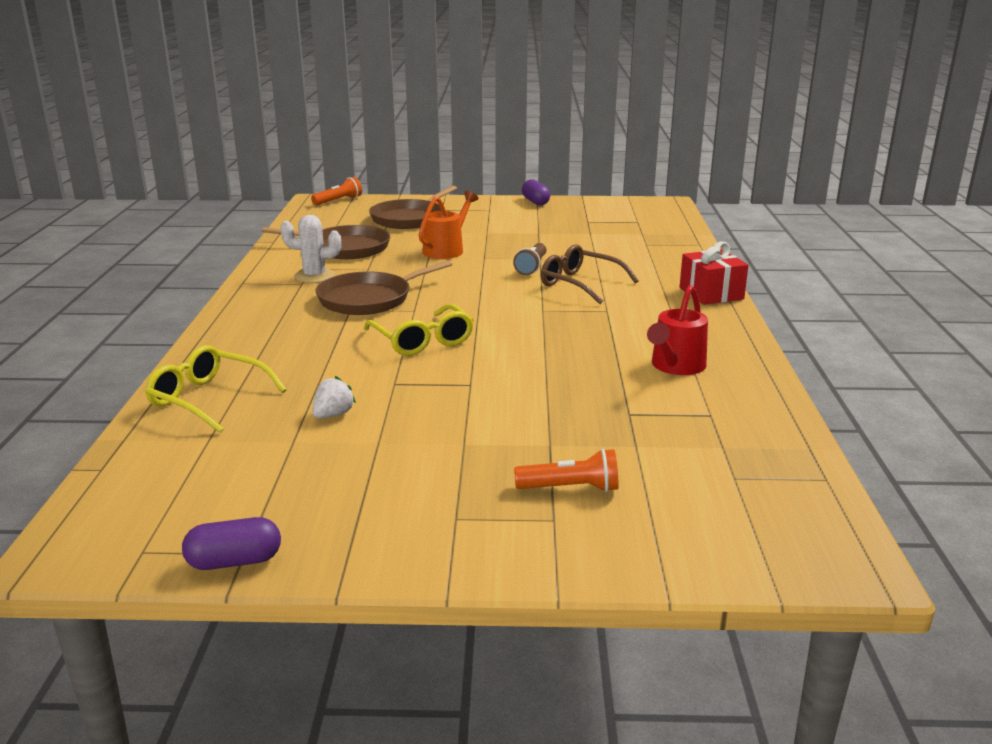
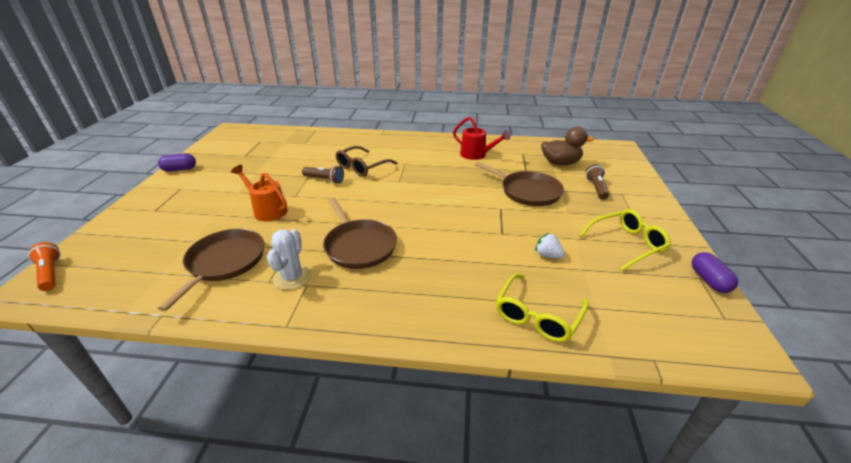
camera: 85 degrees left, 10 degrees up
yellow glasses [364,304,474,356] -> yellow glasses moved to [579,209,671,271]
brown pan [369,186,457,229] -> brown pan moved to [475,162,564,206]
orange flashlight [514,449,619,492] -> brown flashlight [586,164,609,200]
red gift [680,241,749,305] -> none
none -> brown duck [541,127,594,166]

